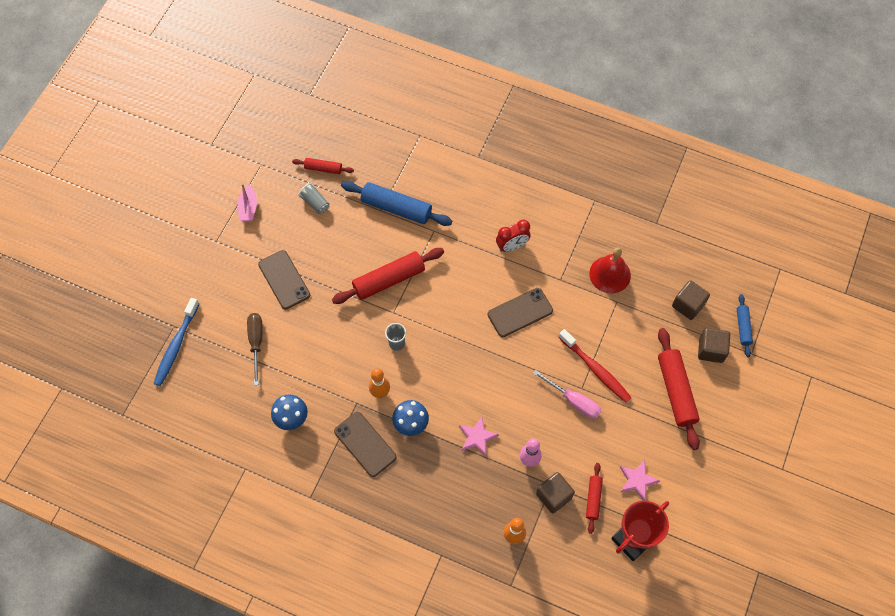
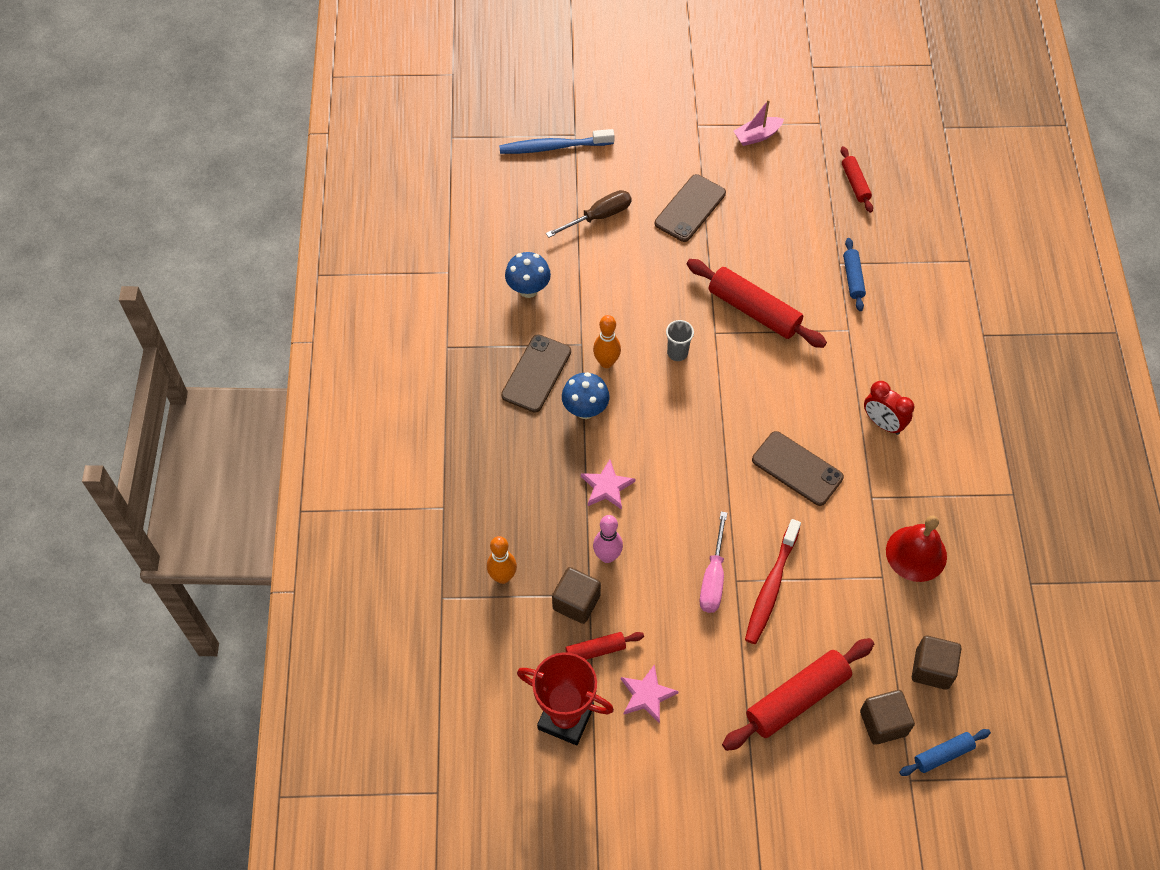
camera: 65 degrees right, 5 degrees down
grey cup [298,183,329,214] -> none
blue rolling pin [341,181,452,226] -> blue rolling pin [843,238,866,311], size x0.54

